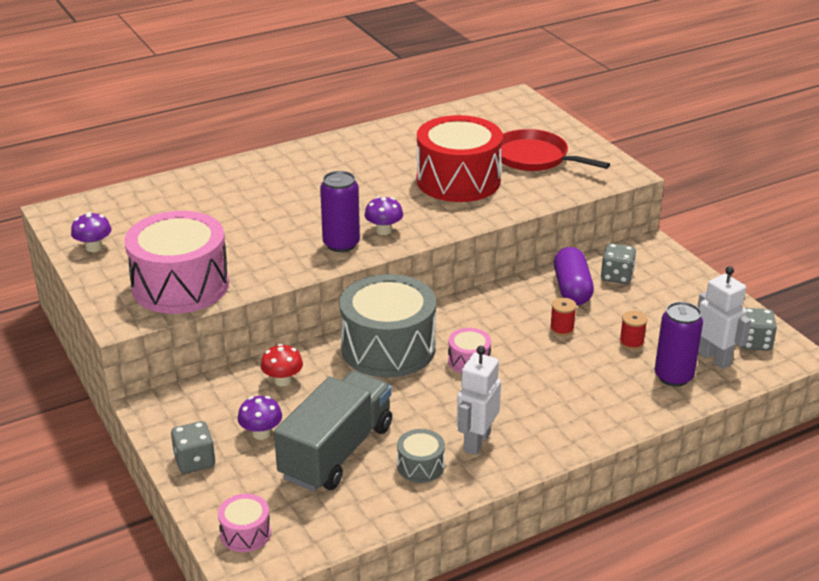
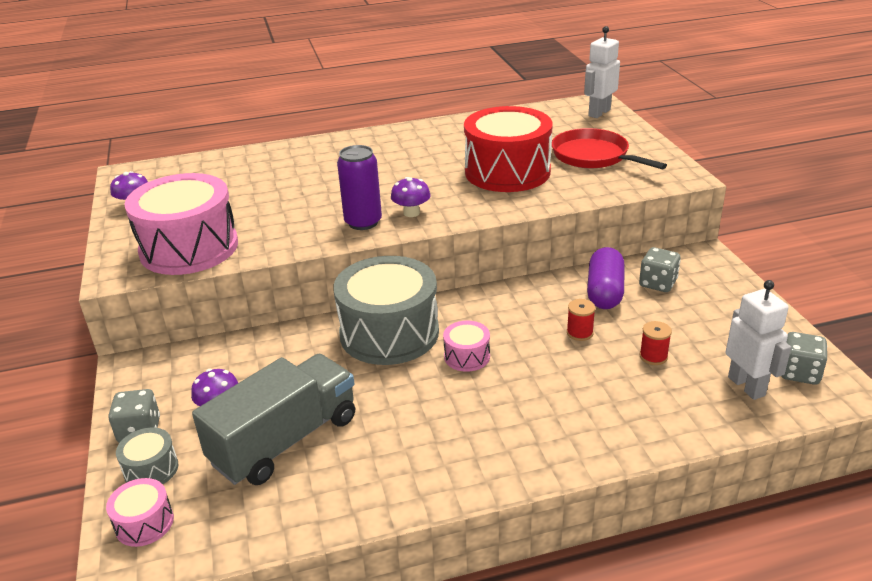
camera: 15 degrees right, 0 degrees up
red mushroom [261,344,303,386] -> none
grey drum [397,429,445,483] -> grey drum moved to [116,427,178,484]
white robot [457,346,501,455] -> white robot moved to [584,26,620,118]
purple can [655,302,703,387] -> none

